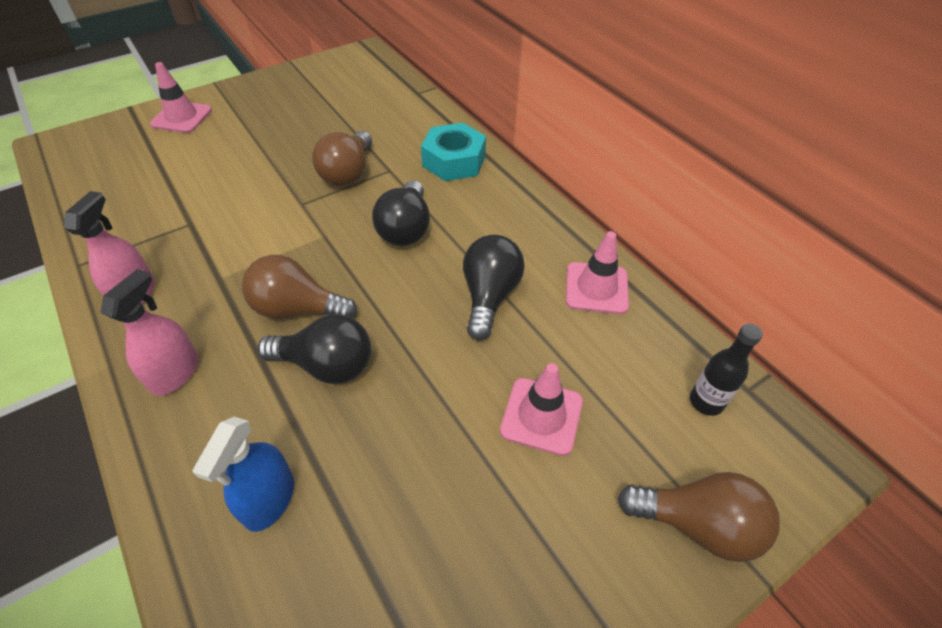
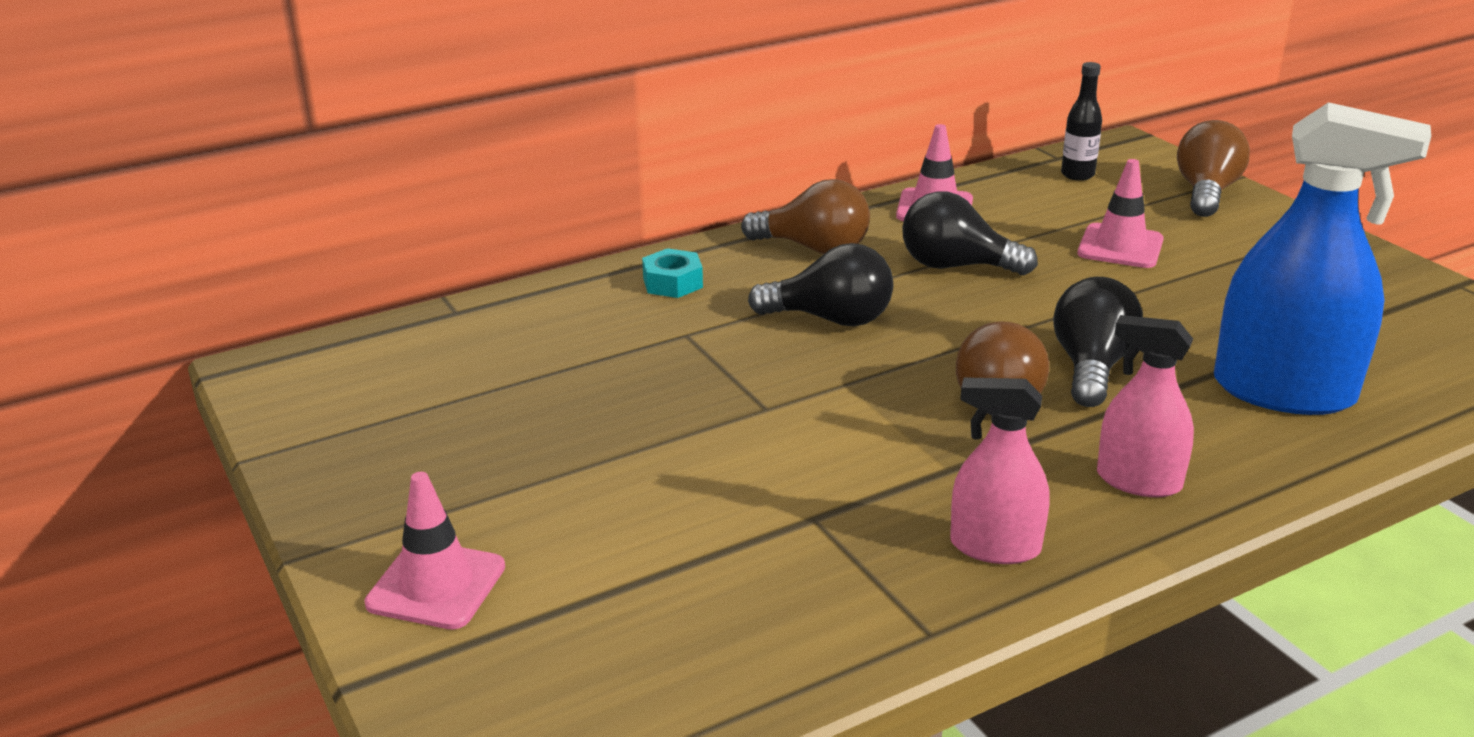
camera: 85 degrees left, 20 degrees down
blue spray bottle [193,417,294,532] -> blue spray bottle [1214,102,1431,415], size x1.78
brown light bulb [312,131,372,186] -> brown light bulb moved to [741,179,870,254]
turquoise nut [421,123,486,181] -> turquoise nut [642,248,703,298], size x0.61

